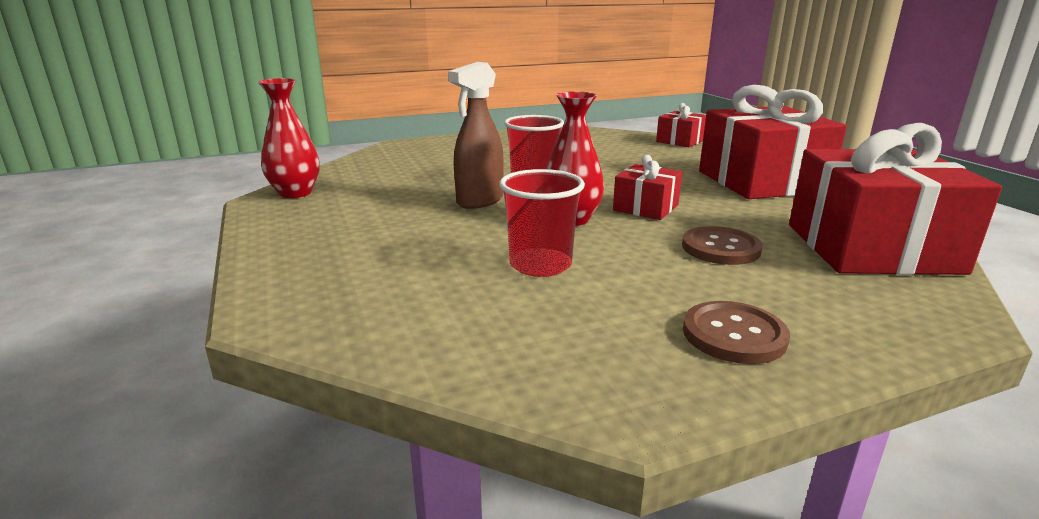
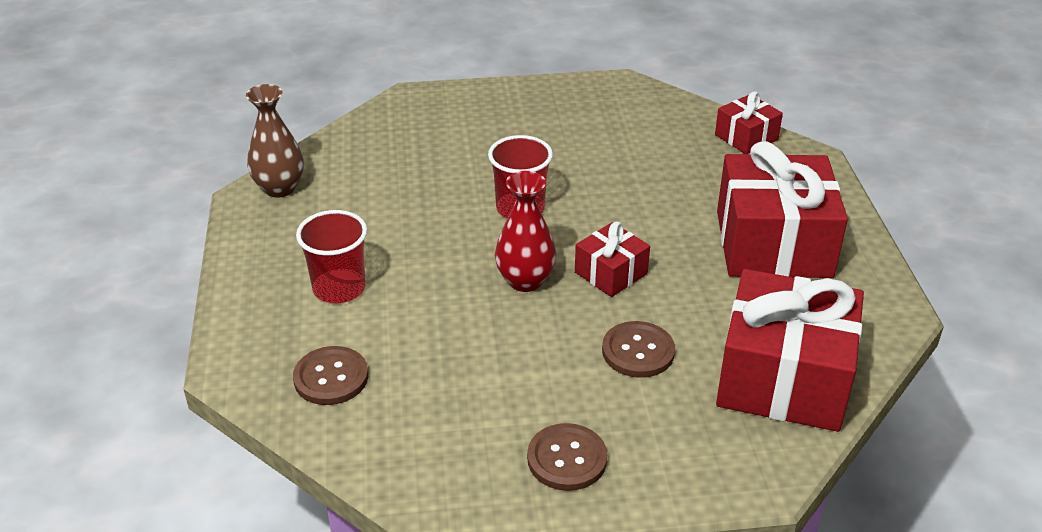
camera: 15 degrees right, 15 degrees up
red vase [258,78,320,198] -> brown vase [246,84,304,197]
brown spray bottle [448,62,504,209] -> none
red cup [499,169,585,277] -> red cup moved to [296,210,367,303]
none -> brown button [293,346,368,405]

